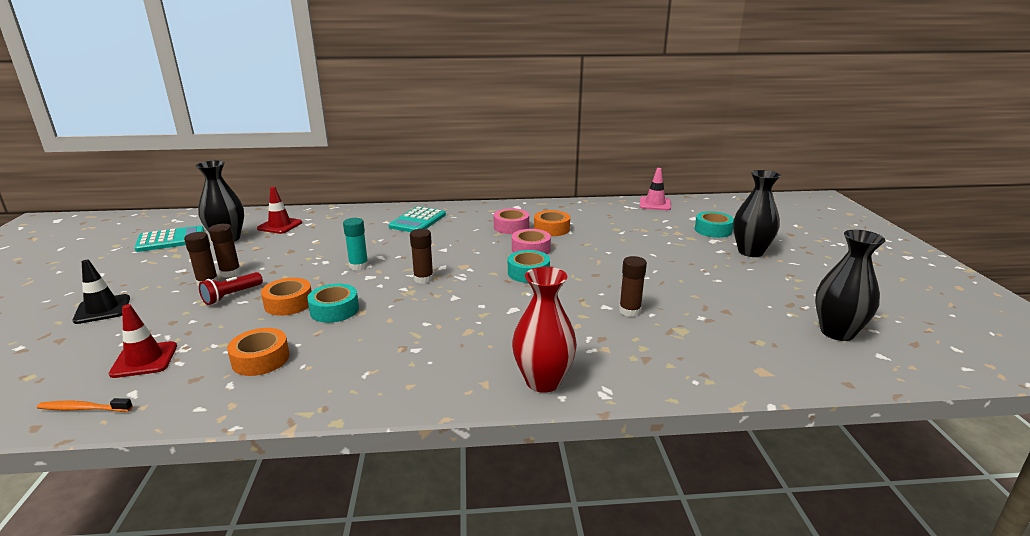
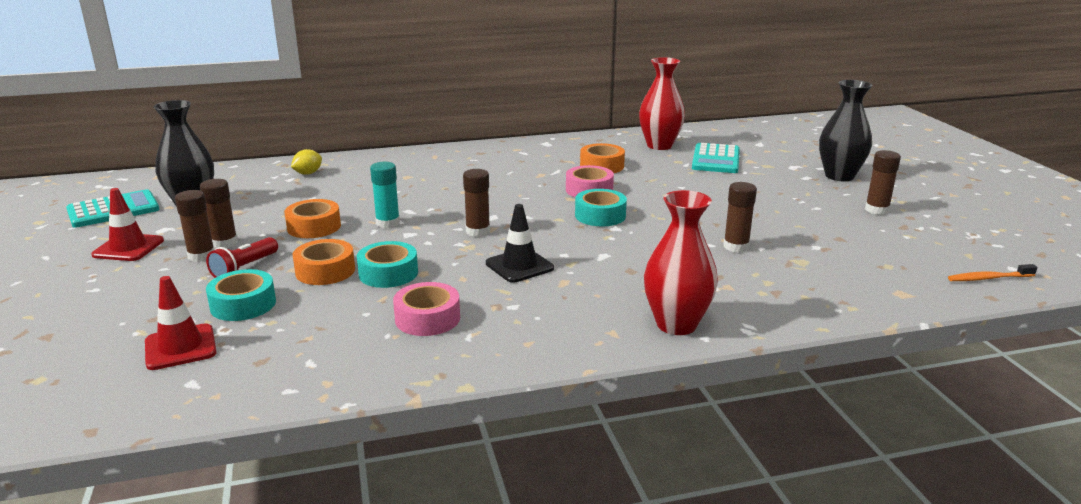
camera: 10 degrees left, 0 degrees up
orange toothbrush [37,398,133,412] -> orange toothbrush moved to [948,264,1037,281]
black traffic cone [73,260,130,324] -> black traffic cone moved to [486,204,554,283]
orange tape [227,328,290,376] -> orange tape moved to [284,199,341,238]
red traffic cone [257,186,302,234] -> red traffic cone moved to [91,188,164,261]
turquoise calculator [389,206,446,232] -> turquoise calculator moved to [692,143,740,173]
pink tape [494,208,529,234] -> pink tape moved to [393,282,460,336]
pink traffic cone [640,168,671,210] -> none
turquoise tape [695,211,734,238] -> turquoise tape moved to [206,269,276,321]
black vase [815,230,886,341] -> none
none -> yellow lemon [291,149,322,175]
none -> red vase [639,57,685,150]
none -> brown glue stick [865,150,901,215]

